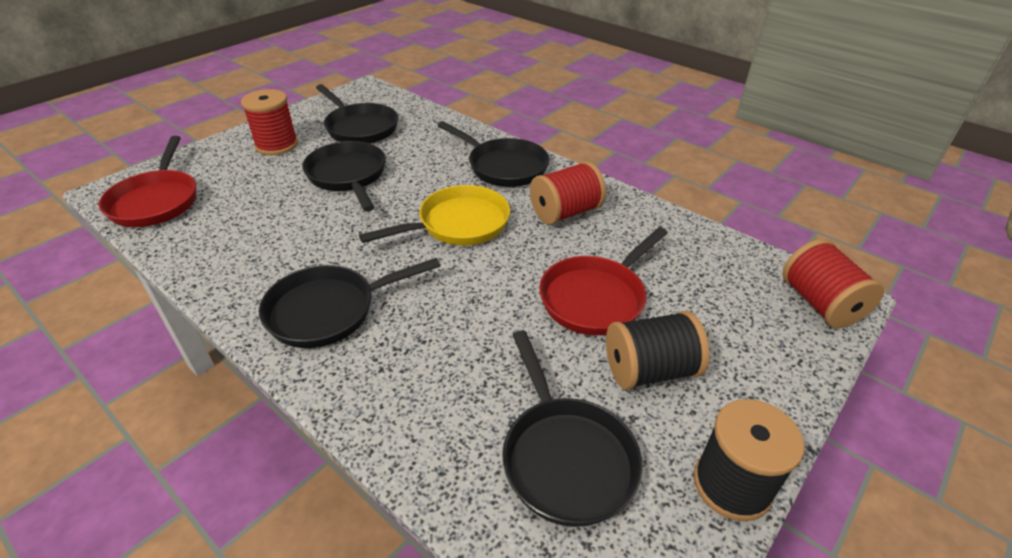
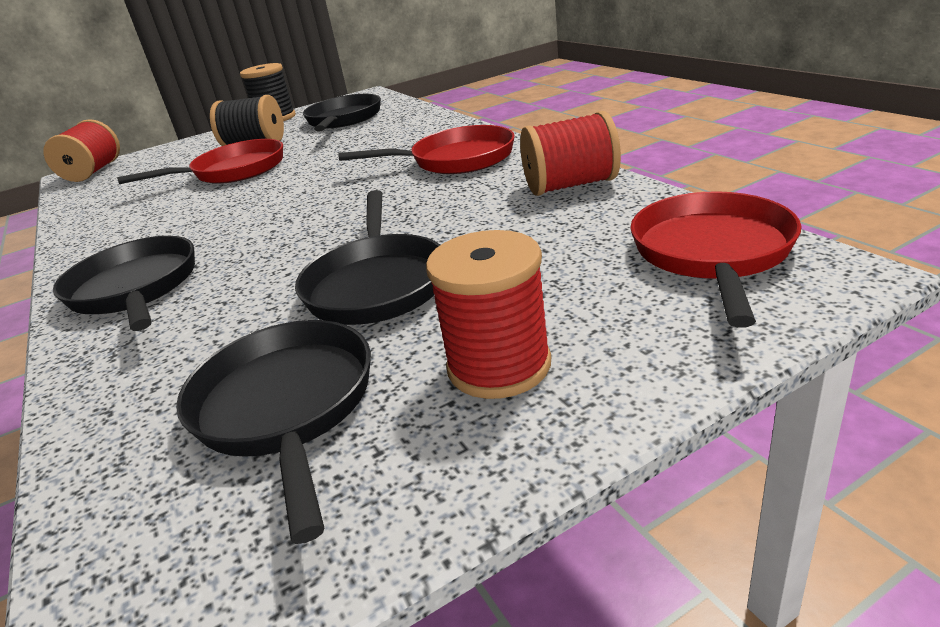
camera: 155 degrees left, 10 degrees down
black pan [259,258,440,348] -> red pan [338,125,515,174]
yellow pan [359,185,510,245] -> none
red spool [530,161,606,225] -> red spool moved to [520,111,621,196]

